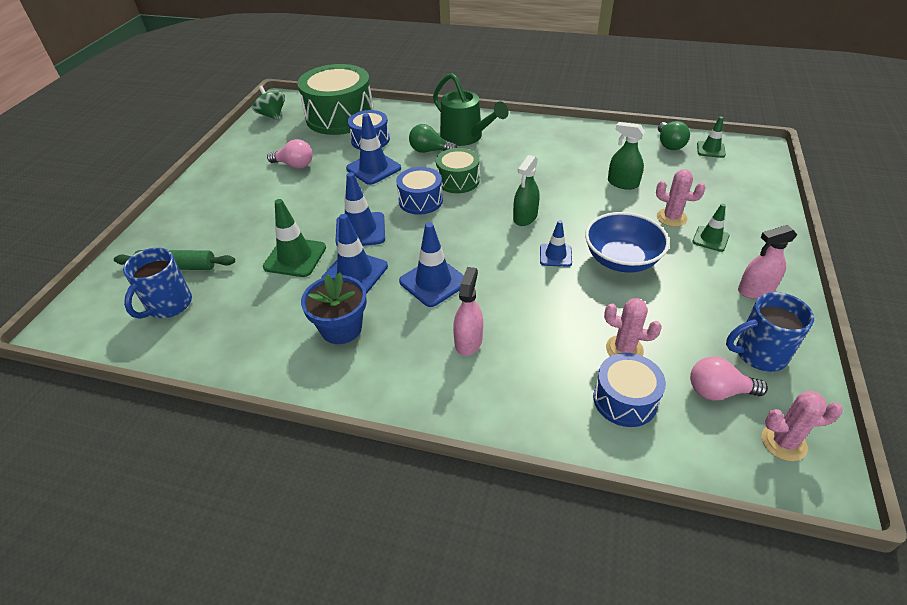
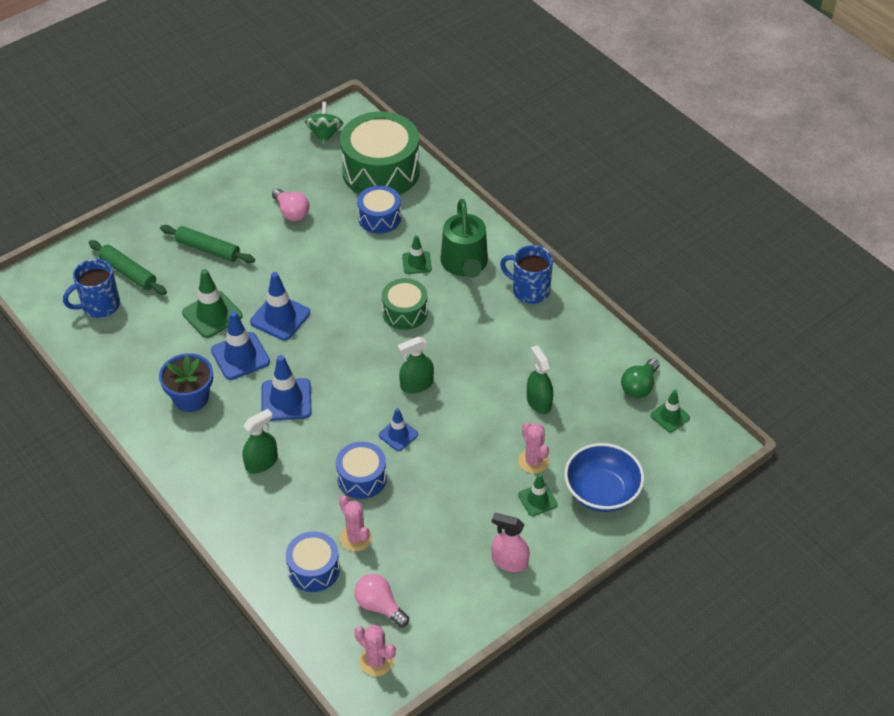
camera: 35 degrees right, 5 degrees up
blue traffic cone [346,113,401,185] -> none
blue drum [396,167,443,215] -> blue drum moved to [336,442,387,499]
green light bulb [409,124,458,153] -> green traffic cone [402,235,432,274]
pink spray bottle [453,267,483,356] -> green spray bottle [243,409,278,474]
blue bowl [585,212,670,273] -> blue bowl moved to [564,443,644,512]
blue mug [726,292,814,372] -> blue mug moved to [500,245,553,304]
none -> green rolling pin [160,225,255,263]

